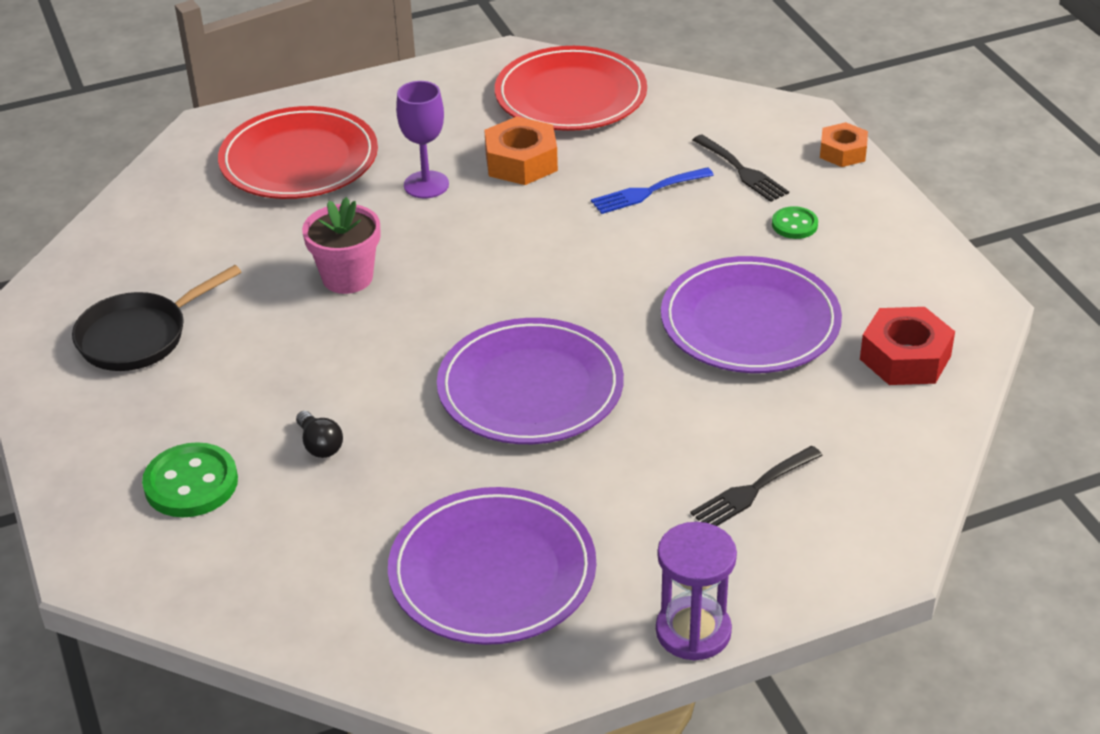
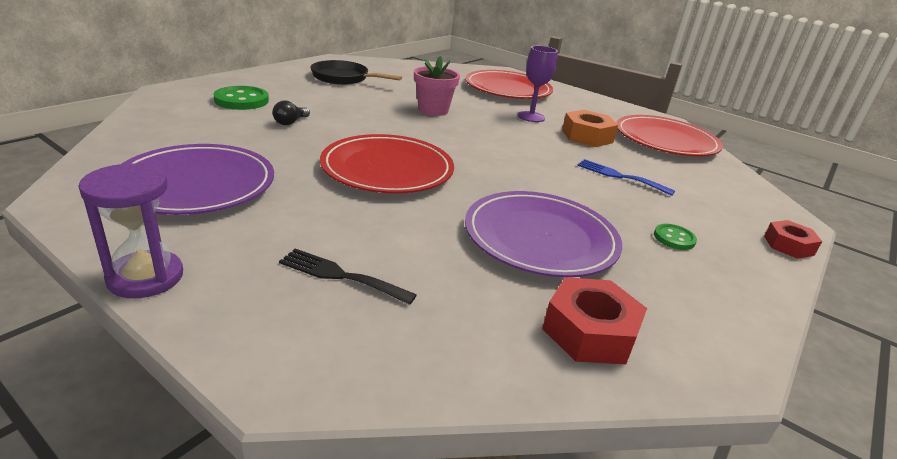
camera: 55 degrees right, 10 degrees down
purple plate [437,318,624,444] -> red plate [320,134,454,194]
black fork [693,135,789,202] -> none
orange nut [820,122,868,167] -> red nut [764,220,822,259]

